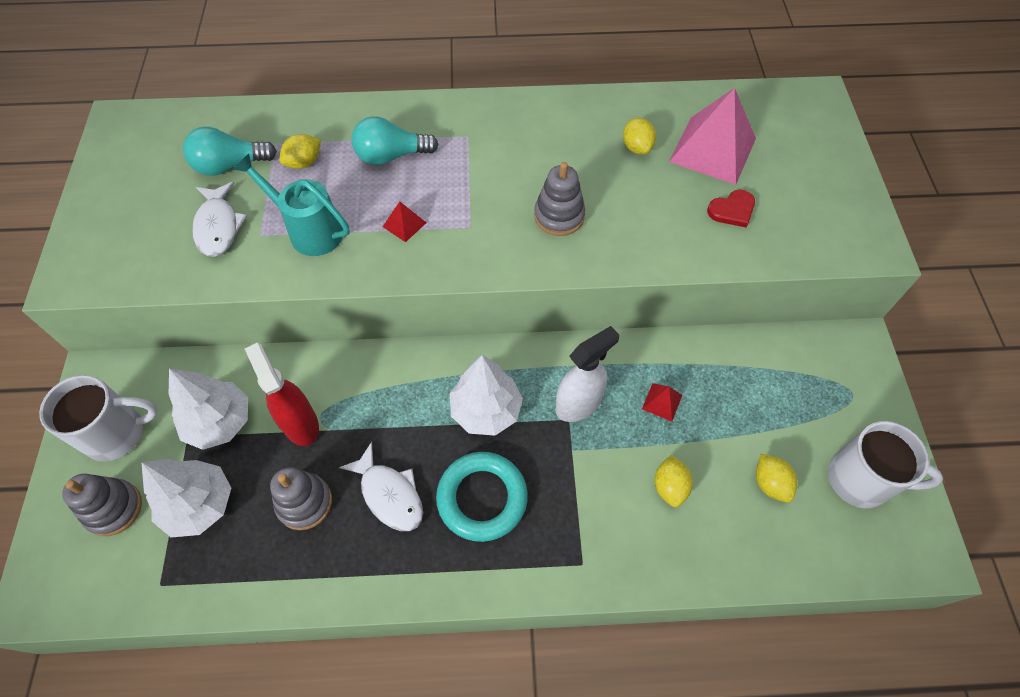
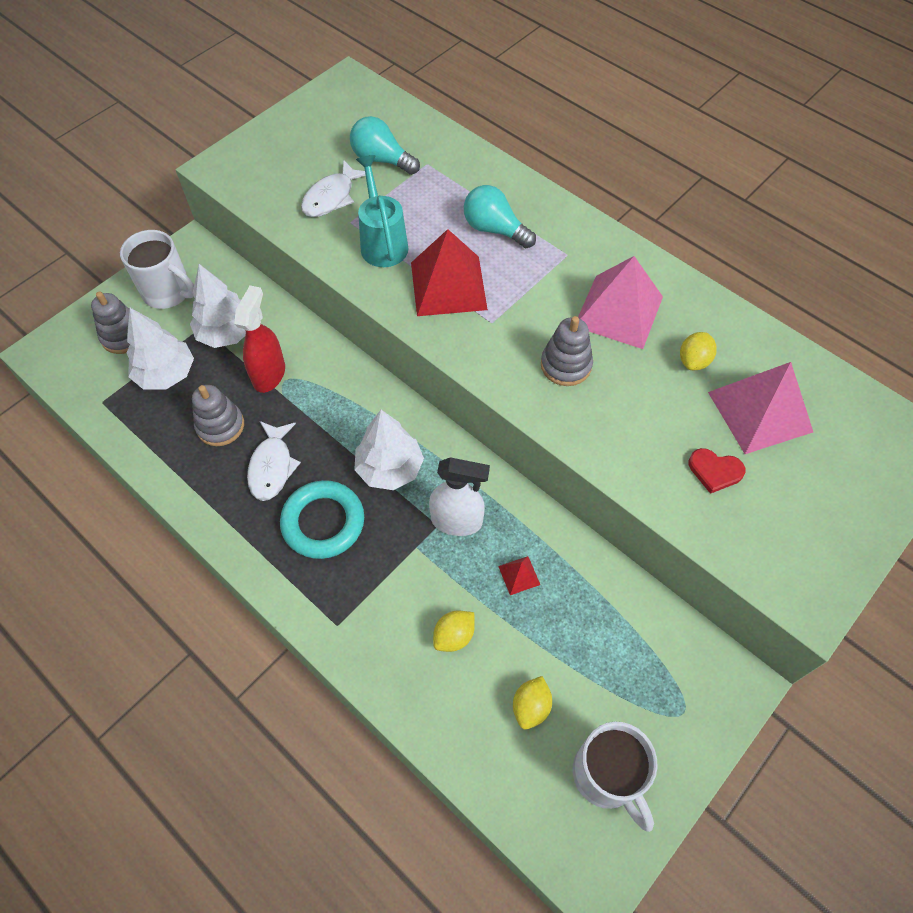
camera: 45 degrees right, 0 degrees up
yellow lemon [279,134,321,169] -> none
red pyramid [383,202,426,242] -> red pyramid [411,229,488,316], size x2.34
none -> pink pyramid [578,256,663,349]

